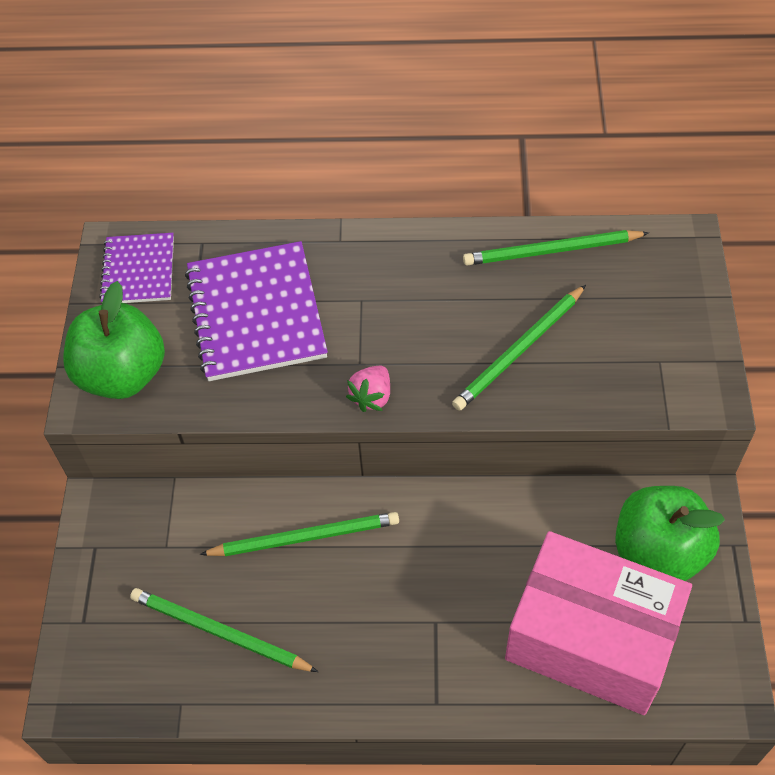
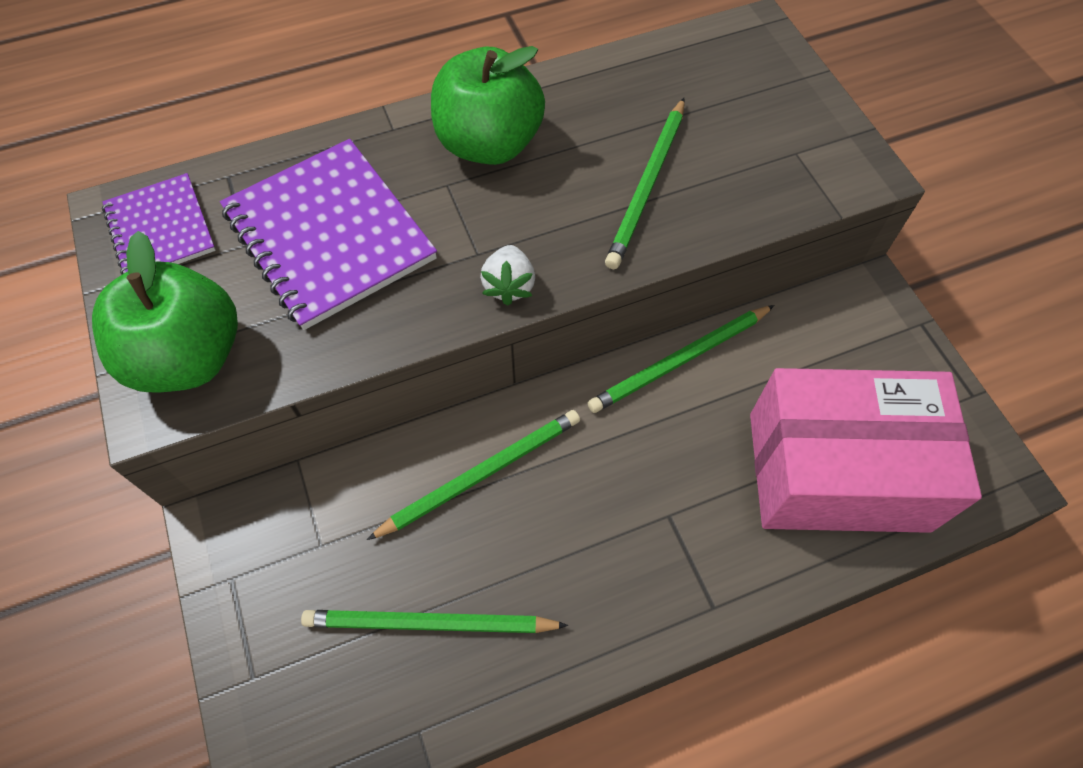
camera: 25 degrees left, 5 degrees up
pink strawberry [346,366,390,412] -> white strawberry [480,245,535,306]
green pencil [463,230,649,265] -> green pencil moved to [588,305,774,413]
green apple [615,486,725,581] -> green apple moved to [431,46,545,165]

